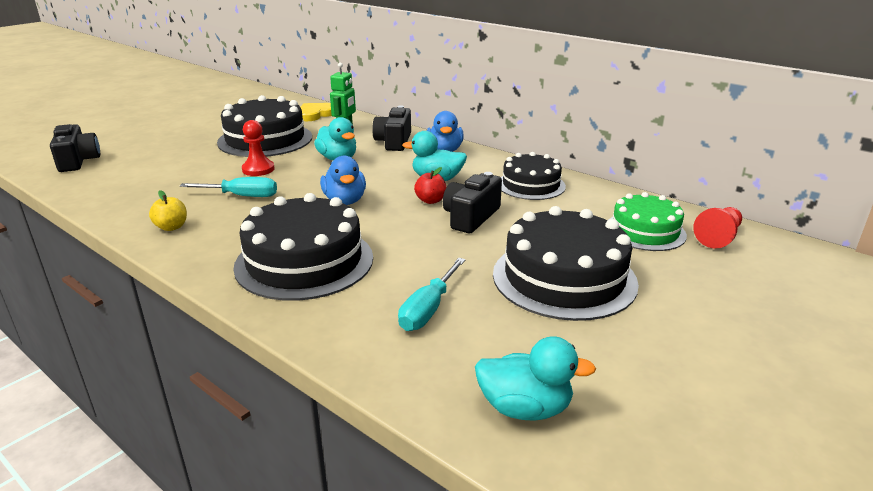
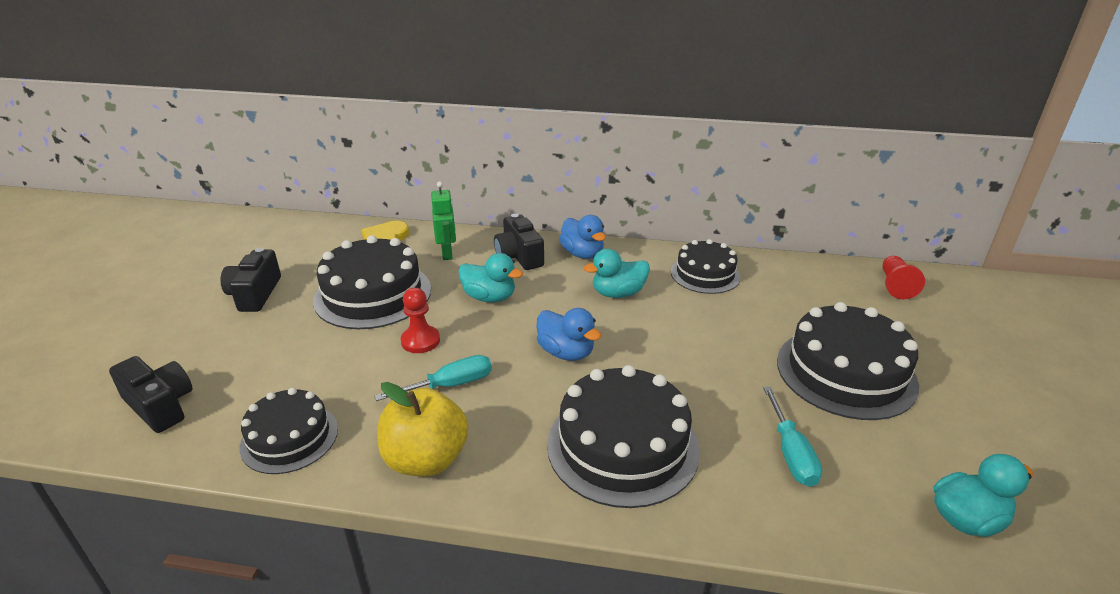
camera: 30 degrees left, 5 degrees up
yellow apple [149,190,187,231] -> yellow apple [378,382,468,477], size x2.02
red apple [414,167,446,204] -> none
black camera [443,172,502,233] -> black camera moved to [221,248,281,312]
green cake [609,192,687,251] -> none
none -> black cake [240,388,338,474]

